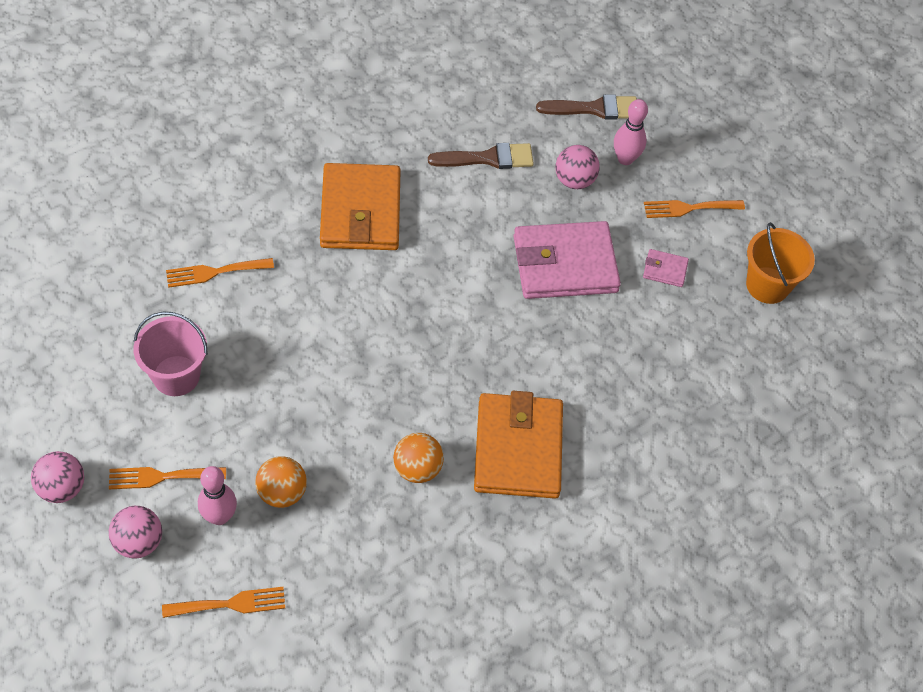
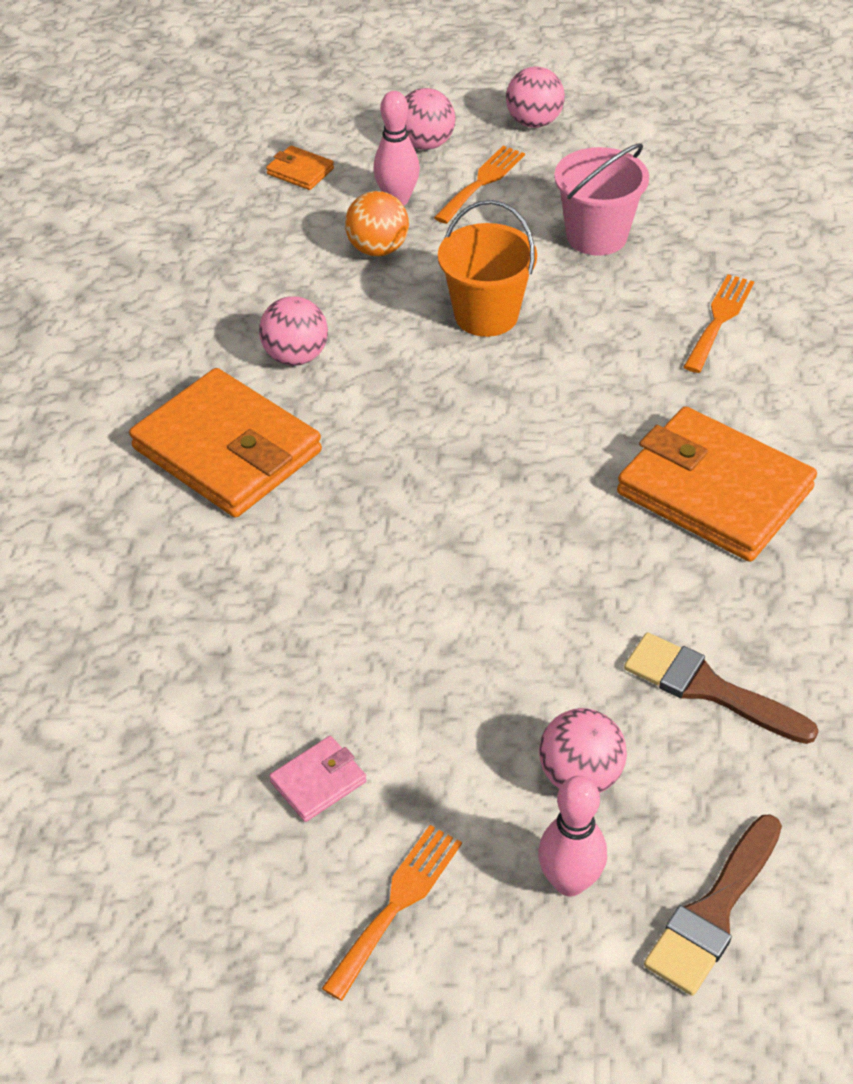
camera: 135 degrees right, 10 degrees down
orange fork [162,587,285,618] -> orange wallet [266,145,334,190]
orange ball [393,433,444,483] -> pink ball [259,296,328,366]
brown brush [428,143,534,169] -> brown brush turned 90 degrees clockwise [624,632,818,744]
pink wallet [513,221,621,299] -> none
orange bucket [746,222,815,304] -> orange bucket moved to [438,200,537,337]

